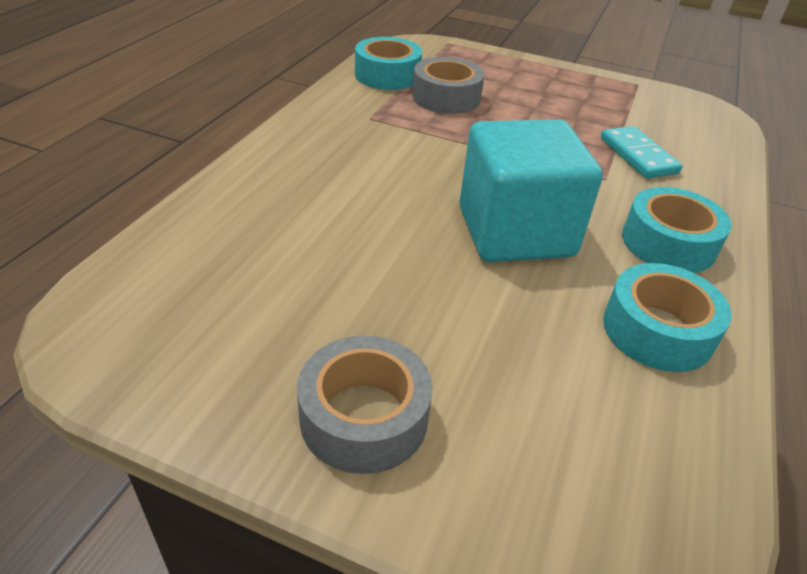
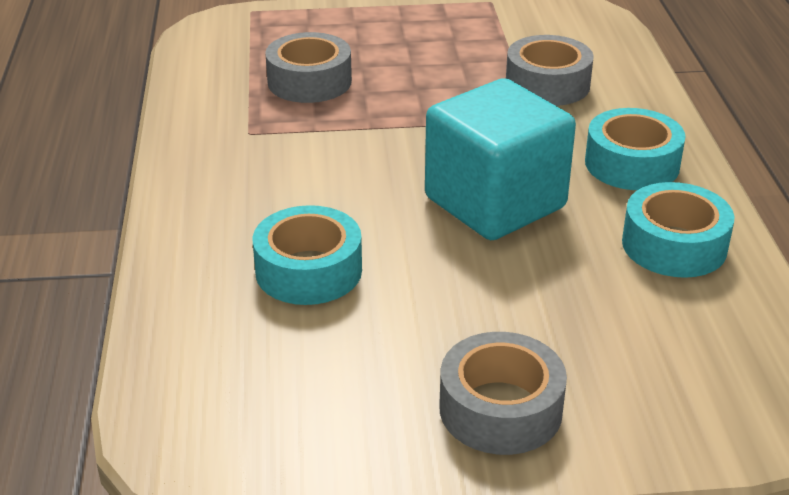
camera: 25 degrees left, 5 degrees down
turquoise tape [355,37,422,90] -> turquoise tape moved to [253,205,362,305]
turquoise domino [601,126,683,179] -> grey tape [506,35,594,106]

